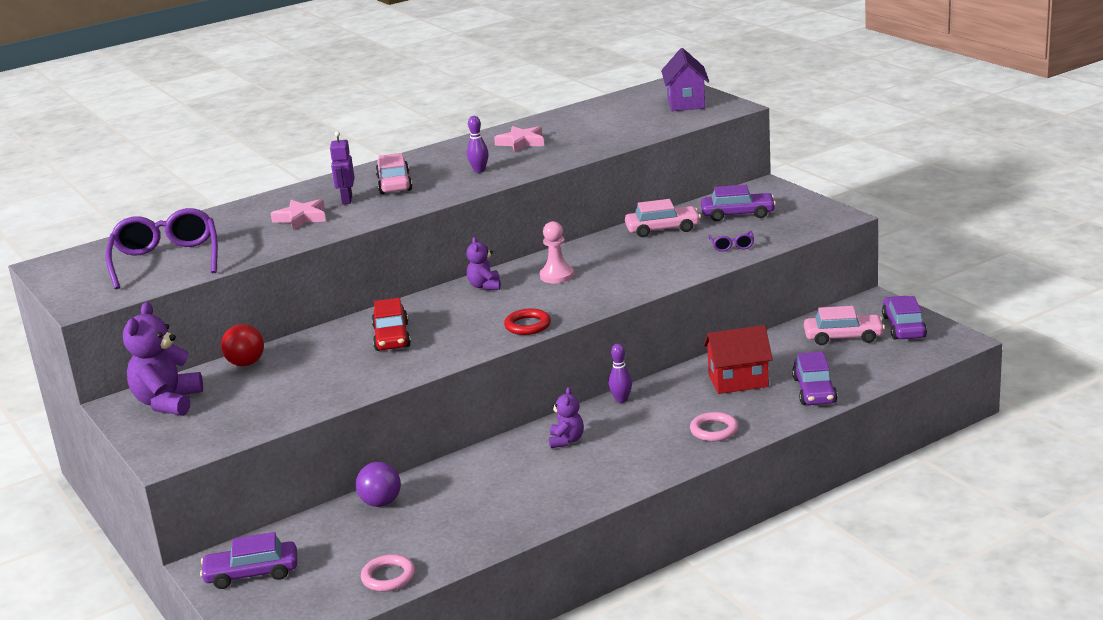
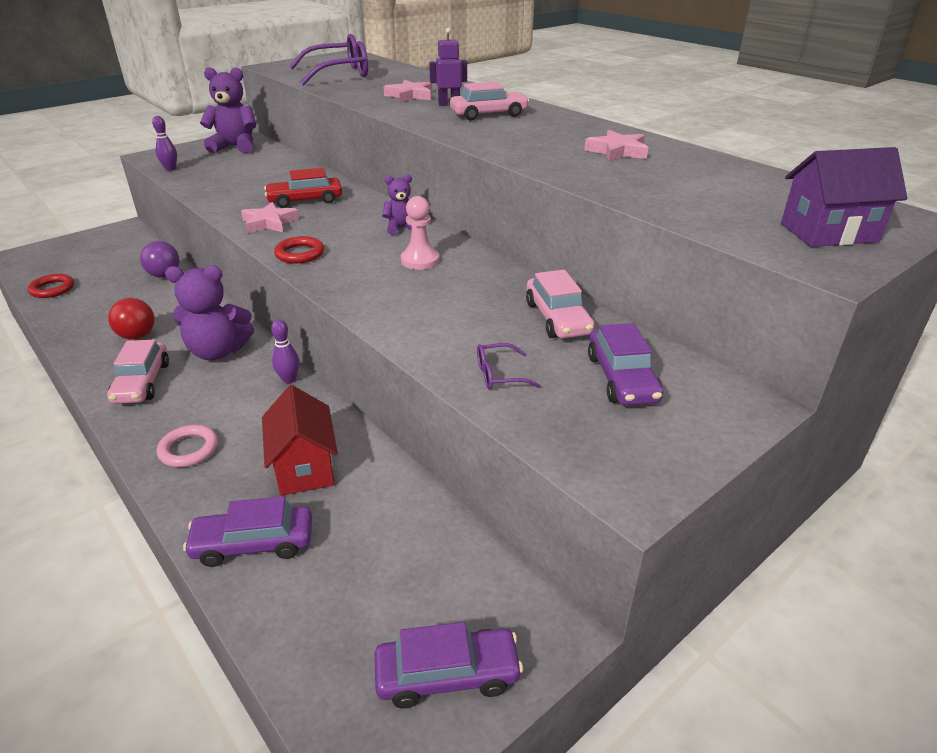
camera: 80 degrees right, 10 degrees up
purple car [200,532,297,589] -> none
red ball [221,324,264,366] -> red ball moved to [108,298,155,340]
pink ring [361,555,415,592] -> red ring [27,274,74,298]
purple bowling pin [467,116,489,173] -> purple bowling pin moved to [152,116,177,171]
purple teddy bear [549,387,584,448] -> purple teddy bear [165,265,254,360], size x1.80
pink car [804,306,885,345] -> pink car moved to [107,339,169,404]
none -> pink star [241,202,299,233]

